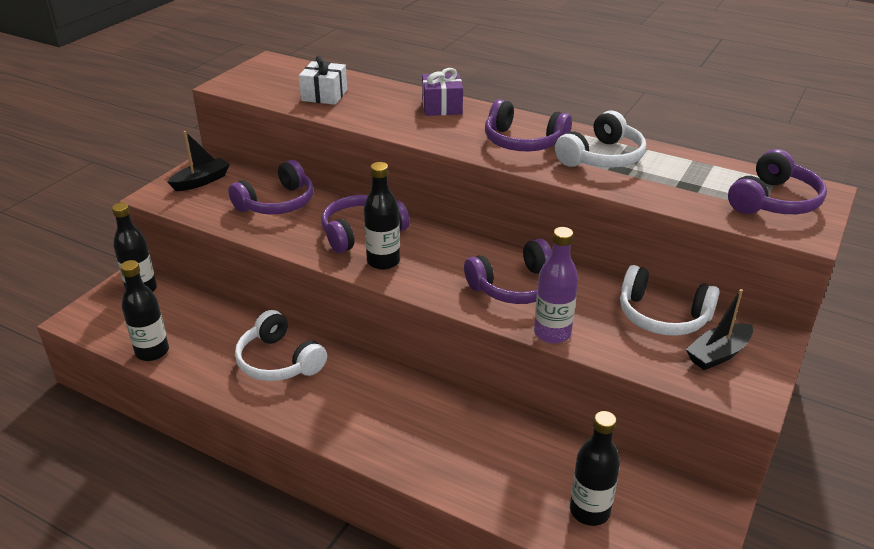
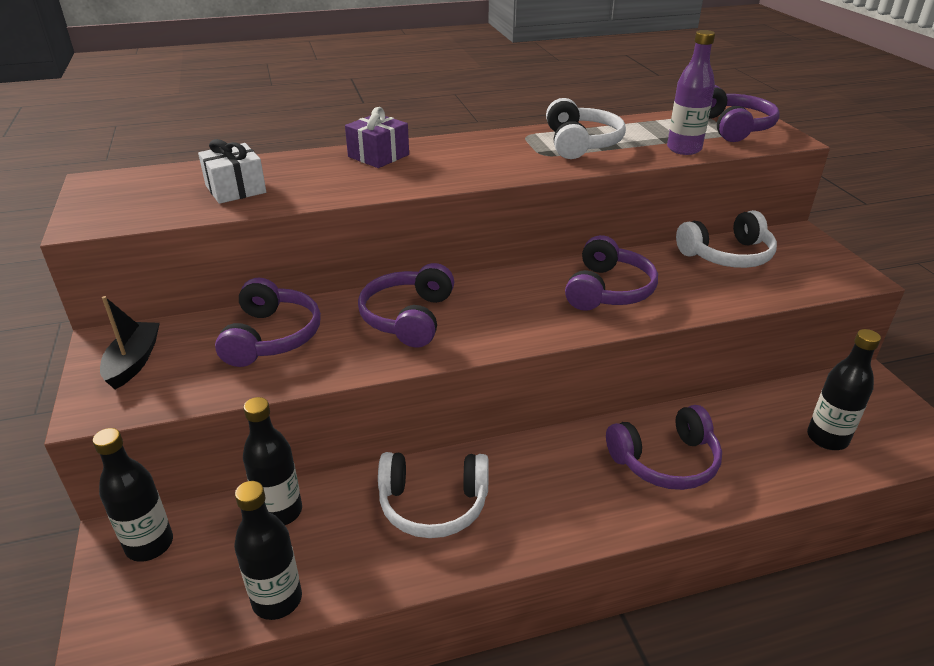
camera: 45 degrees left, 0 degrees up
black bottle [364,162,400,270] -> black bottle moved to [243,397,302,525]
purple headphones [485,99,572,152] -> purple headphones moved to [606,405,722,490]
purple bottle [534,227,578,343] -> purple bottle moved to [667,30,715,155]
black boat [686,289,753,370] -> none

